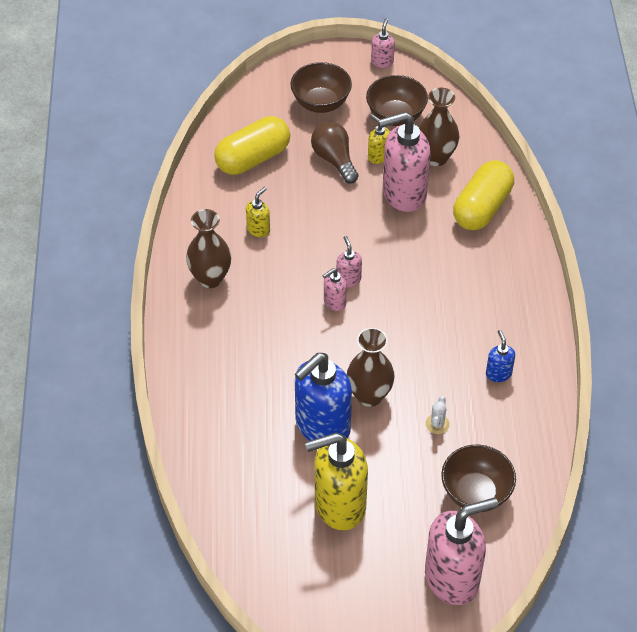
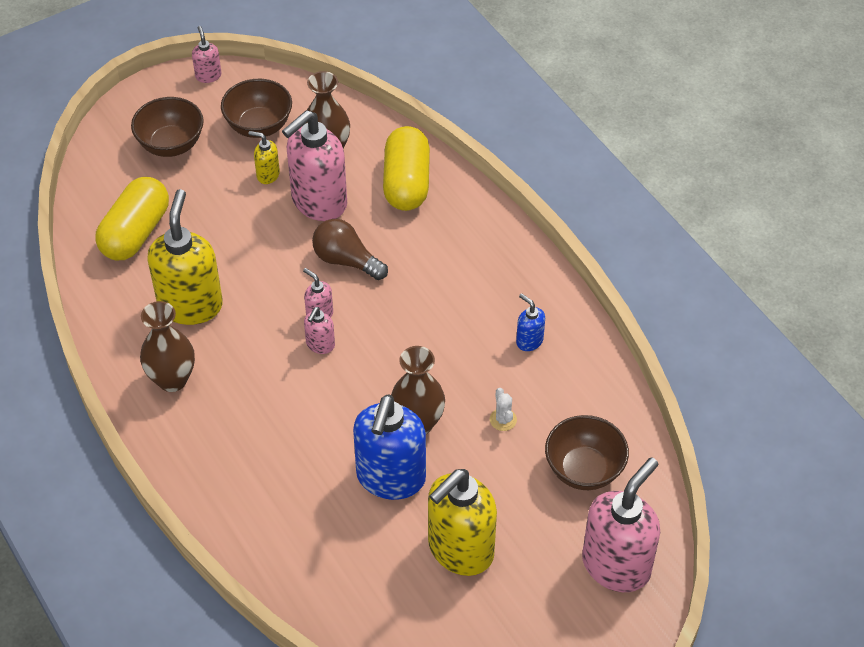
camera: 30 degrees left, 0 degrees up
yellow soap dispenser [246,187,270,237] -> yellow soap dispenser [147,189,223,325], size x2.21
brown light bulb [311,122,359,184] -> brown light bulb moved to [312,219,388,280]

